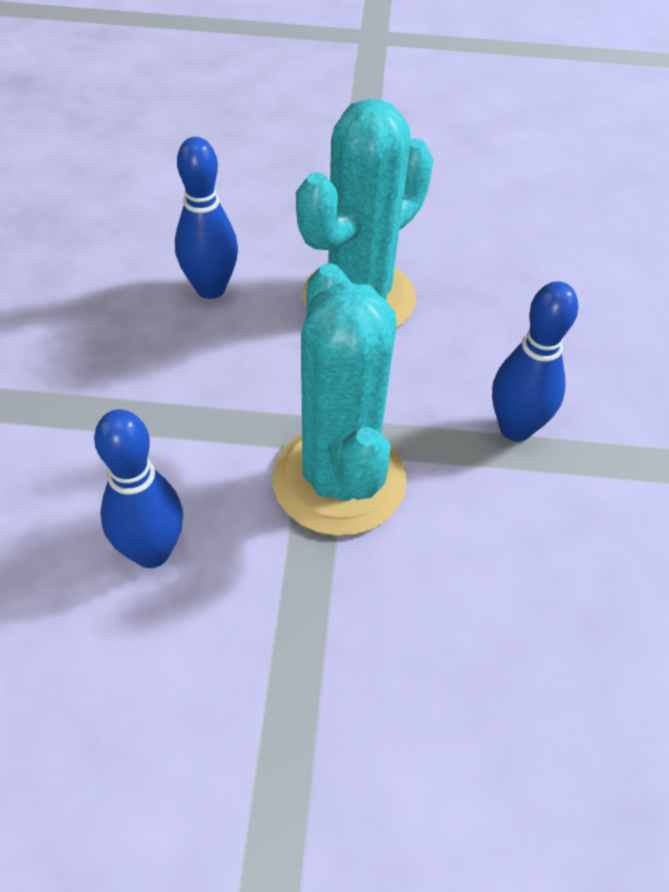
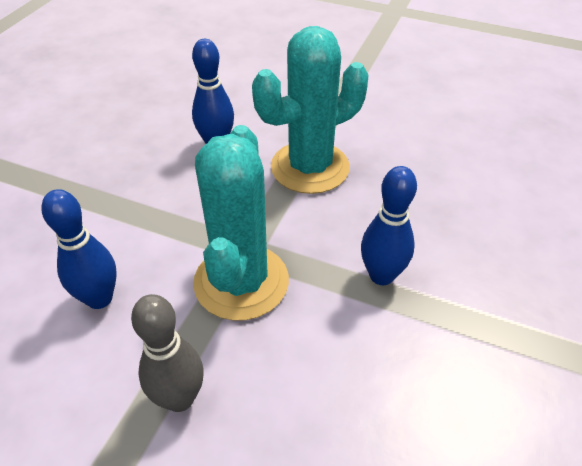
camera: 20 degrees right, 5 degrees down
none -> grey bowling pin [131,294,204,412]

